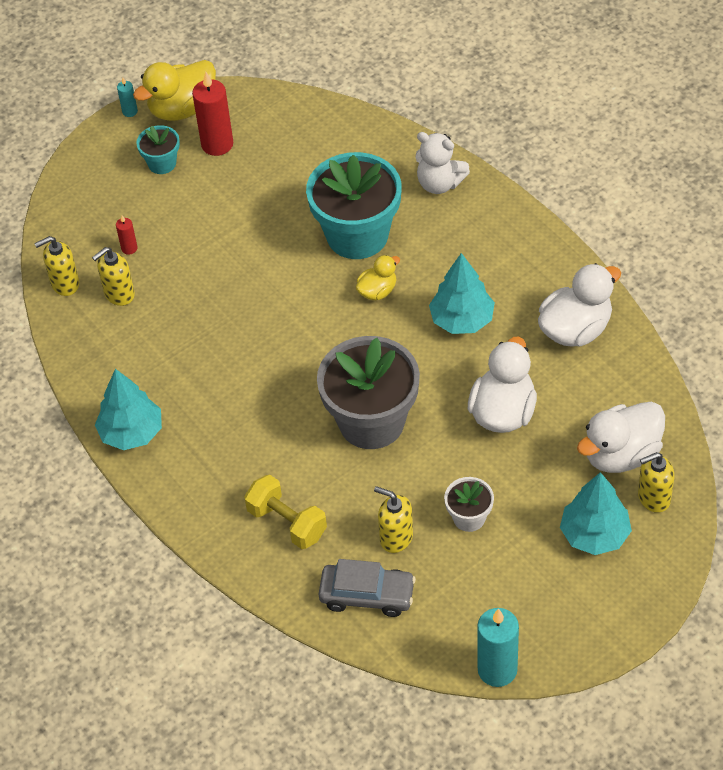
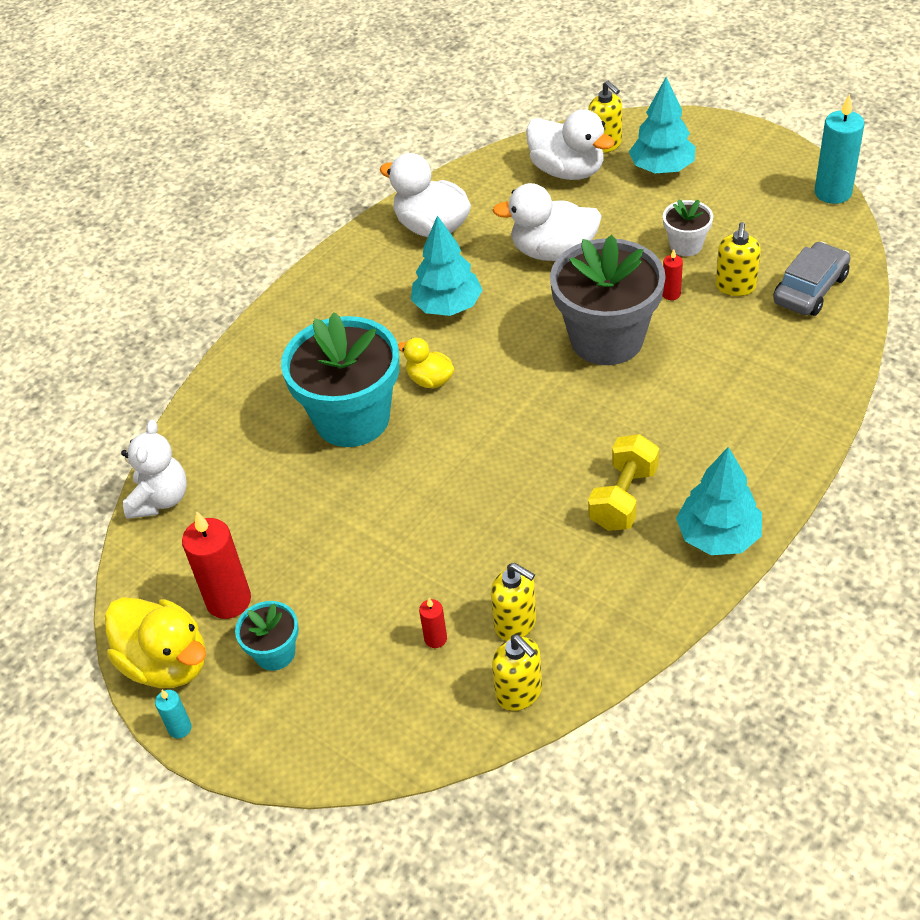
camera: 105 degrees left, 5 degrees down
yellow dumbbell [244,475,327,549] -> yellow dumbbell moved to [588,434,659,531]
grey car [319,559,416,617] -> grey car turned 45 degrees clockwise [773,242,850,316]
white teddy bear [415,132,470,194] -> white teddy bear moved to [121,420,187,519]
none -> red candle [662,249,683,300]

